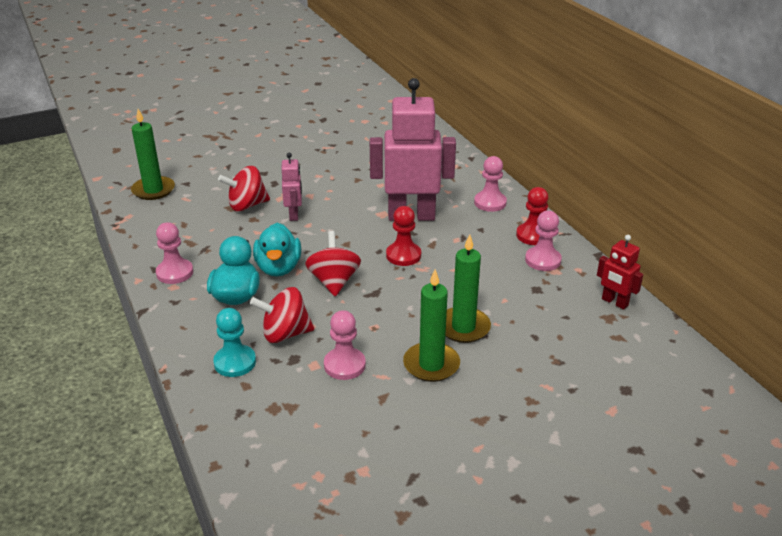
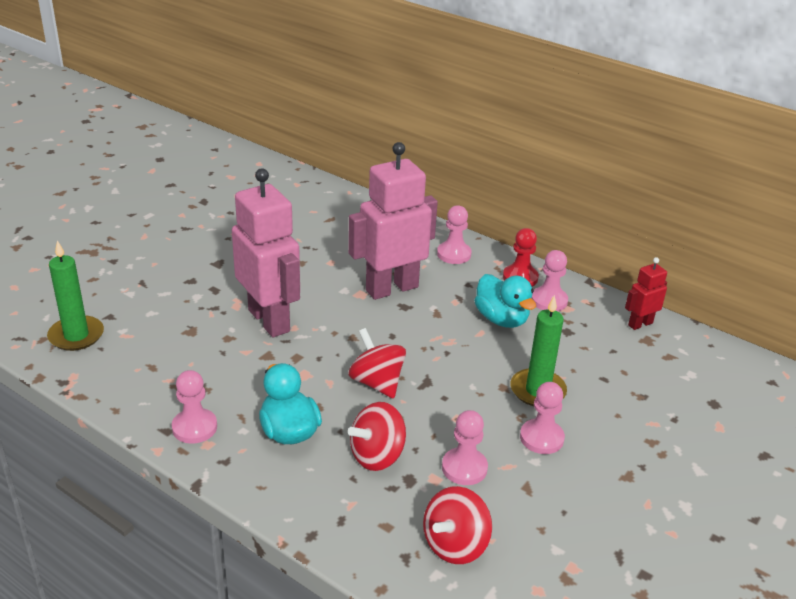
camera: 30 degrees left, 0 degrees up
turquoise pawn [213,308,256,377] -> none
red spinning top [218,166,270,211] -> red spinning top moved to [423,486,492,564]
turquoise duck [253,223,301,276] -> turquoise duck moved to [474,274,536,328]
pink robot [282,153,302,221] -> pink robot [232,168,300,337], size x2.09
red pawn [386,206,421,266] -> none
green candle [403,269,460,382] -> pink pawn [520,382,565,454]
red robot [597,235,643,310] -> red robot turned 135 degrees clockwise [625,257,667,330]

